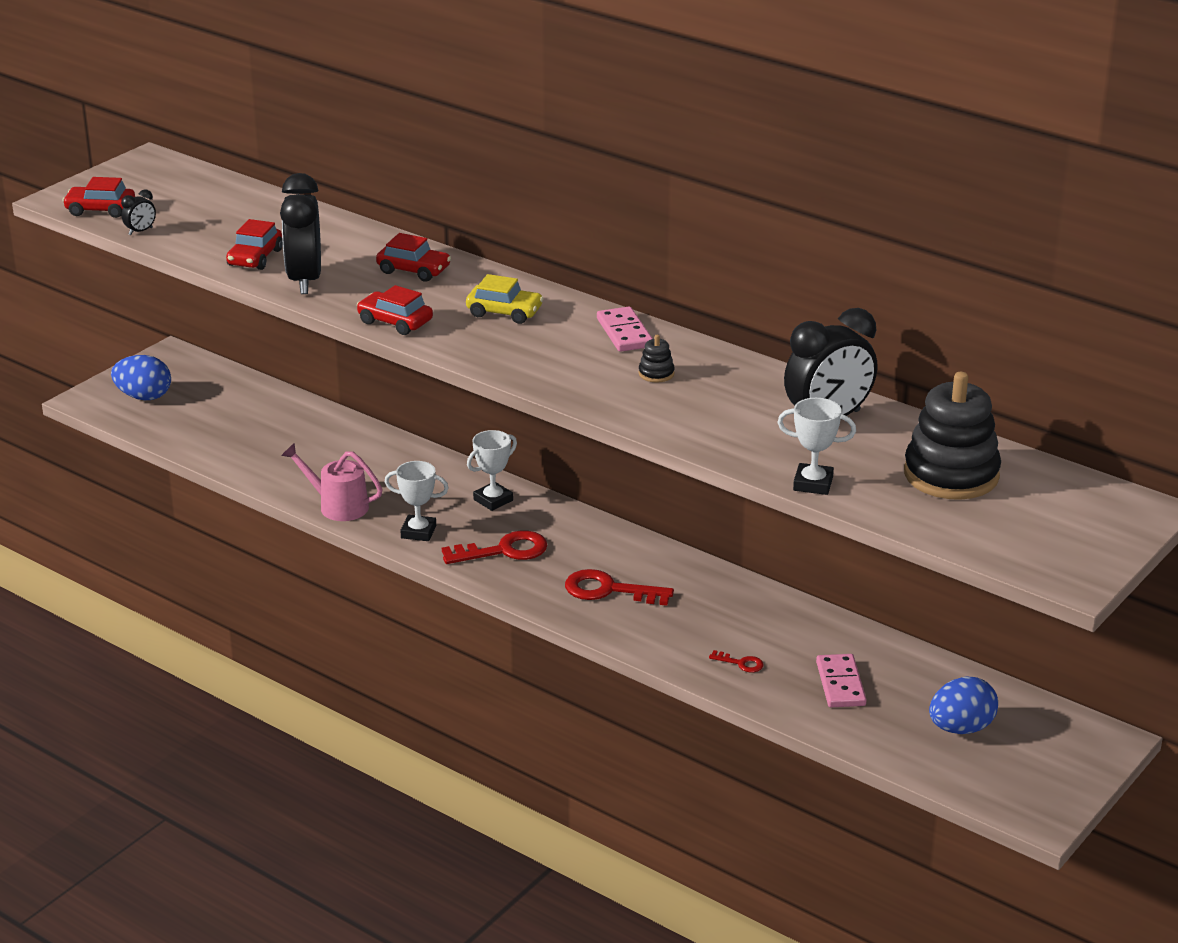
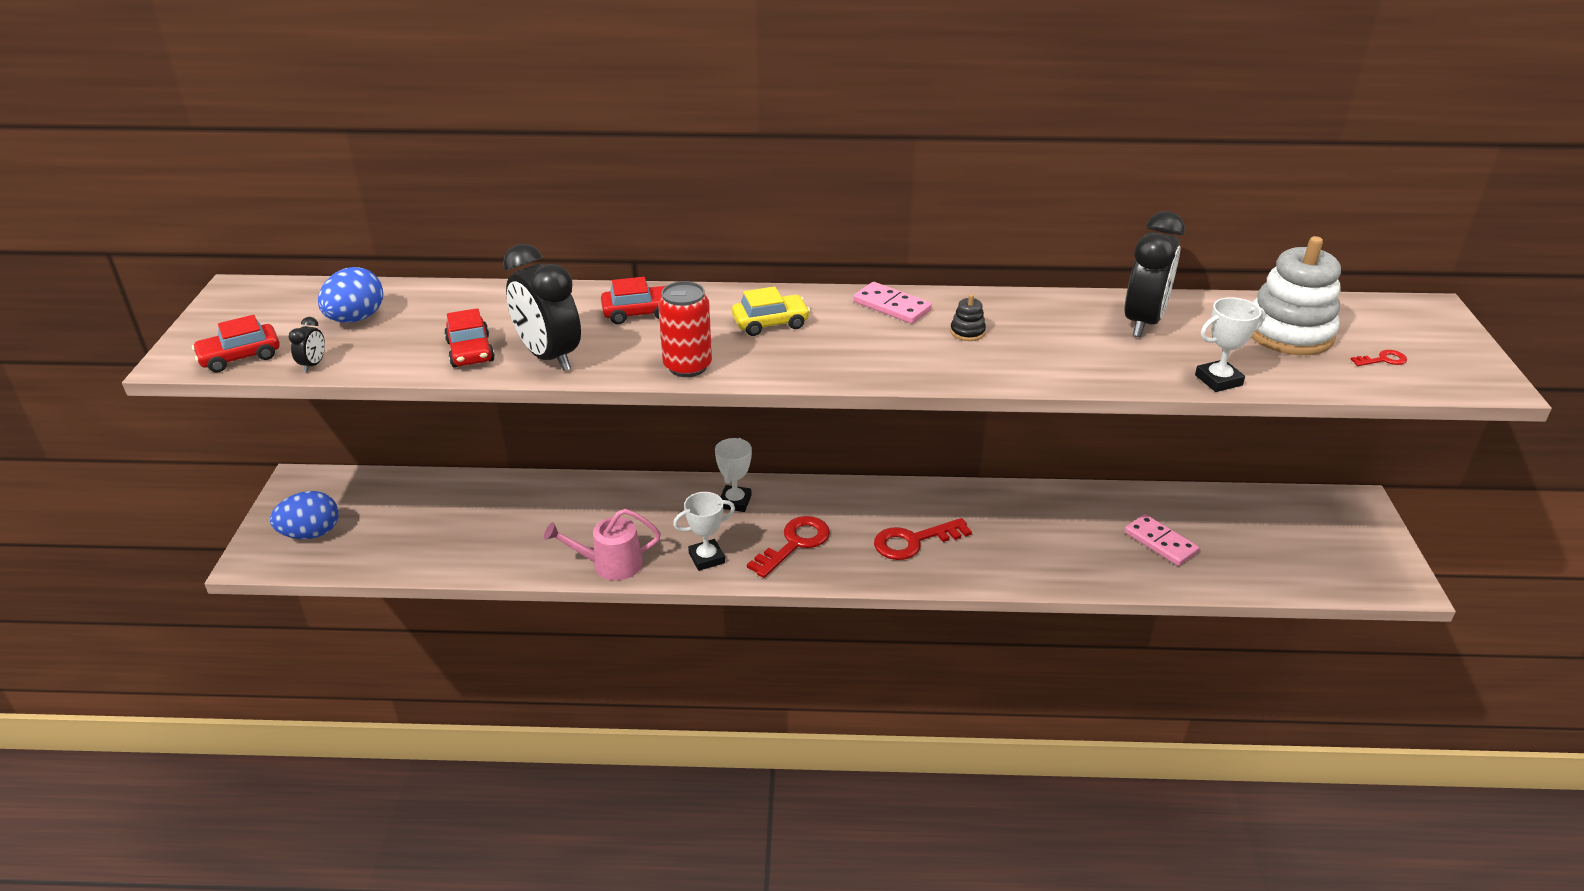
camera: 35 degrees left, 5 degrees up
red car [357,285,433,335] -> red can [658,281,712,377]
red key [709,650,764,672] -> red key moved to [1350,350,1407,366]
black stacking toy [904,372,1001,500] -> white stacking toy [1251,236,1341,355]
blue egg [929,677,998,734] -> blue egg moved to [318,267,383,323]

